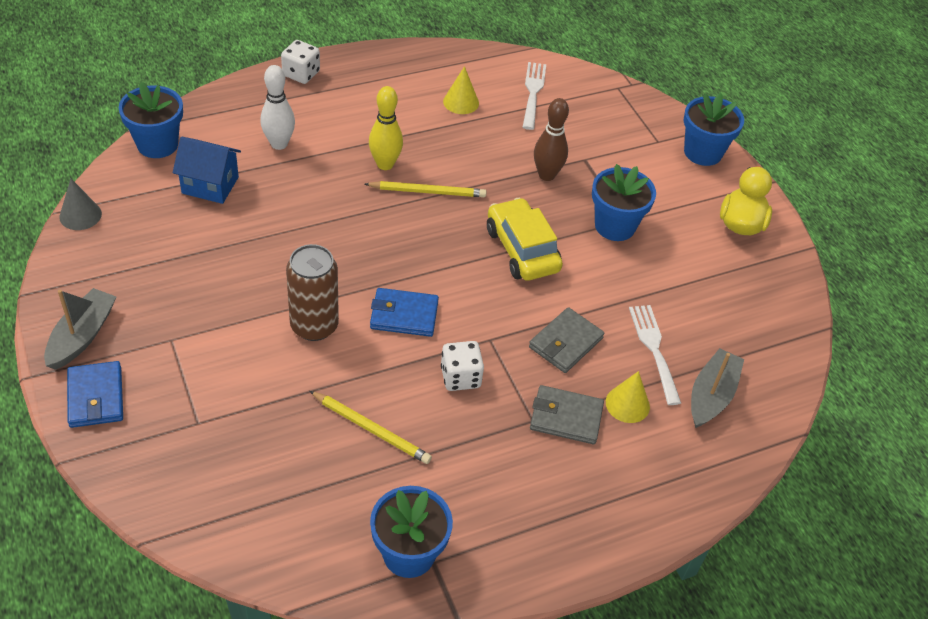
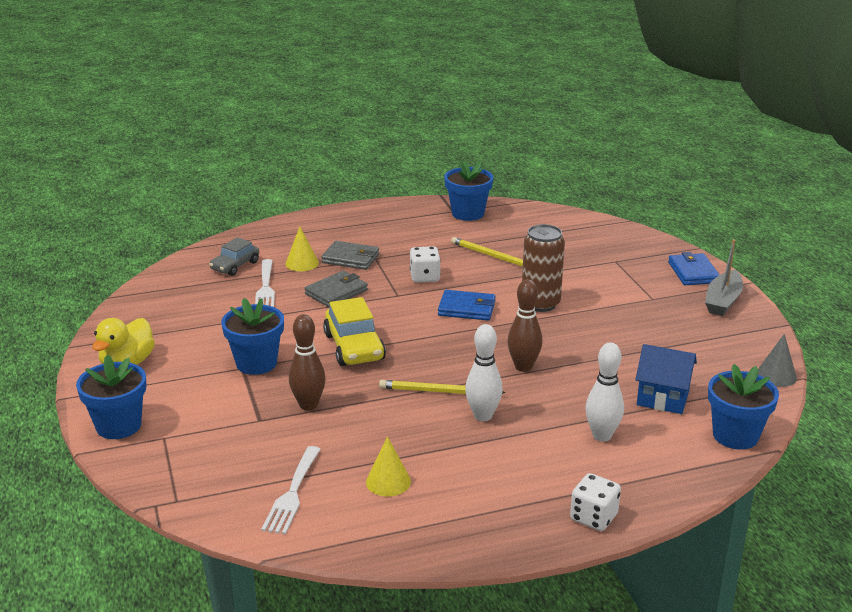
camera: 170 degrees left, 20 degrees down
yellow bowling pin [369,86,403,170] -> white bowling pin [465,324,503,421]
grey boat [691,348,744,428] -> grey car [209,237,259,276]
none -> brown bowling pin [507,279,542,372]

